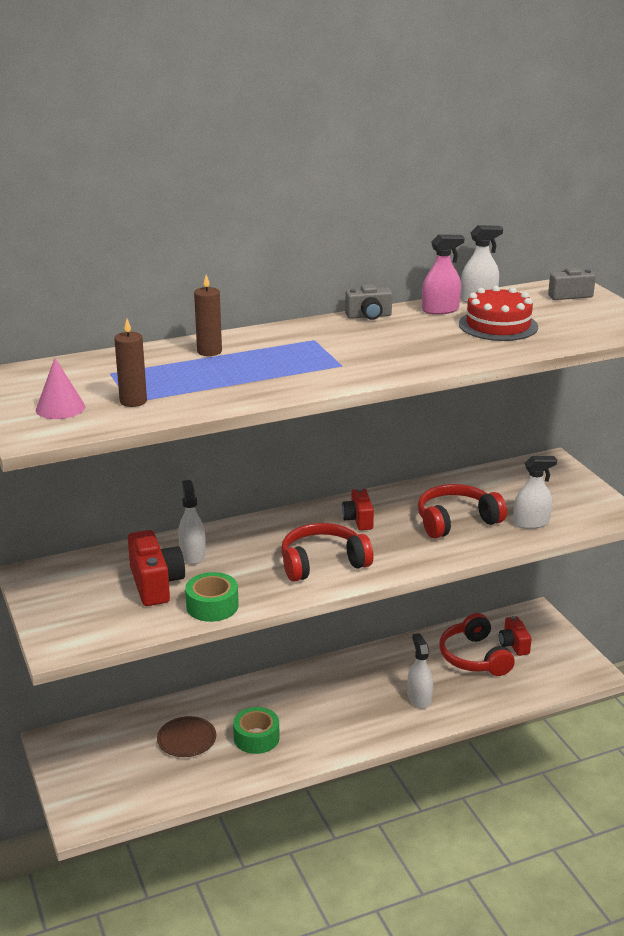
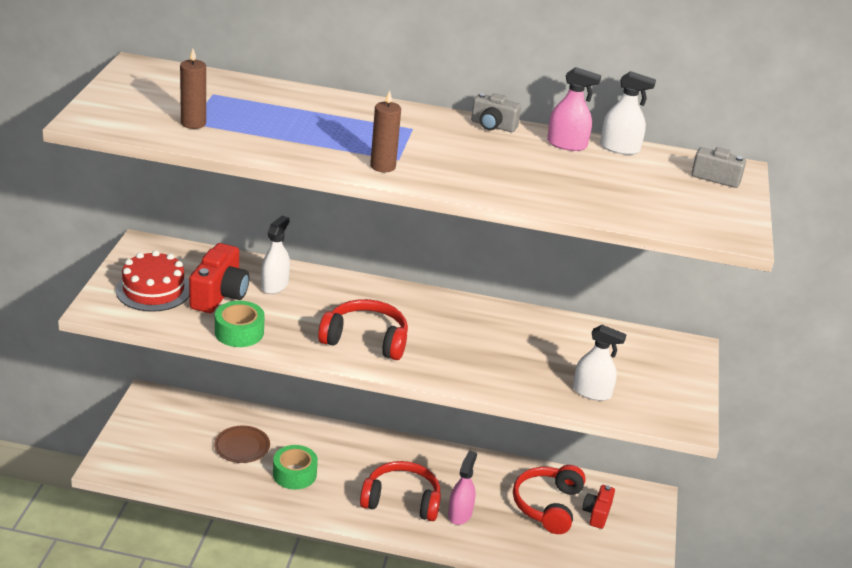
camera: 30 degrees right, 5 degrees up
pink cone [36,358,85,419] -> none
brown candle [194,275,222,356] -> brown candle moved to [370,90,401,172]
red camera [342,488,374,530] -> none
white spray bottle [407,633,433,709] -> pink spray bottle [448,450,477,525]
red headphones [418,484,507,539] -> red headphones moved to [360,461,441,521]
red cake [459,286,538,341] -> red cake moved to [116,250,189,312]

